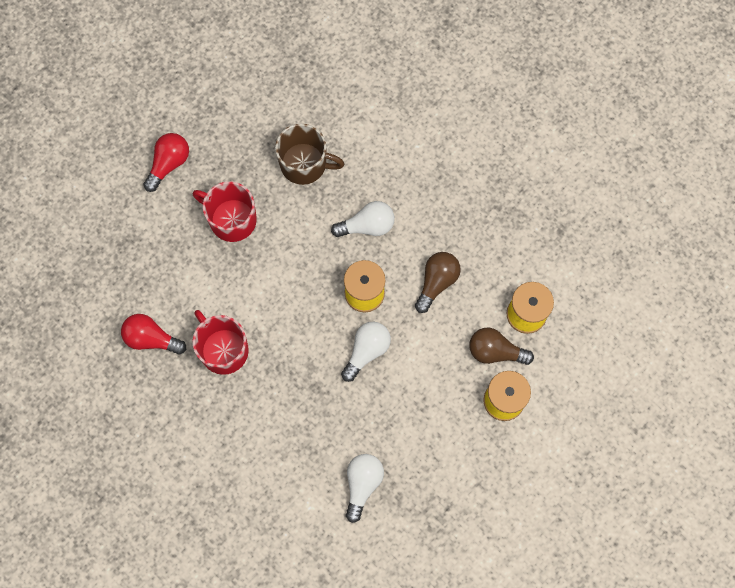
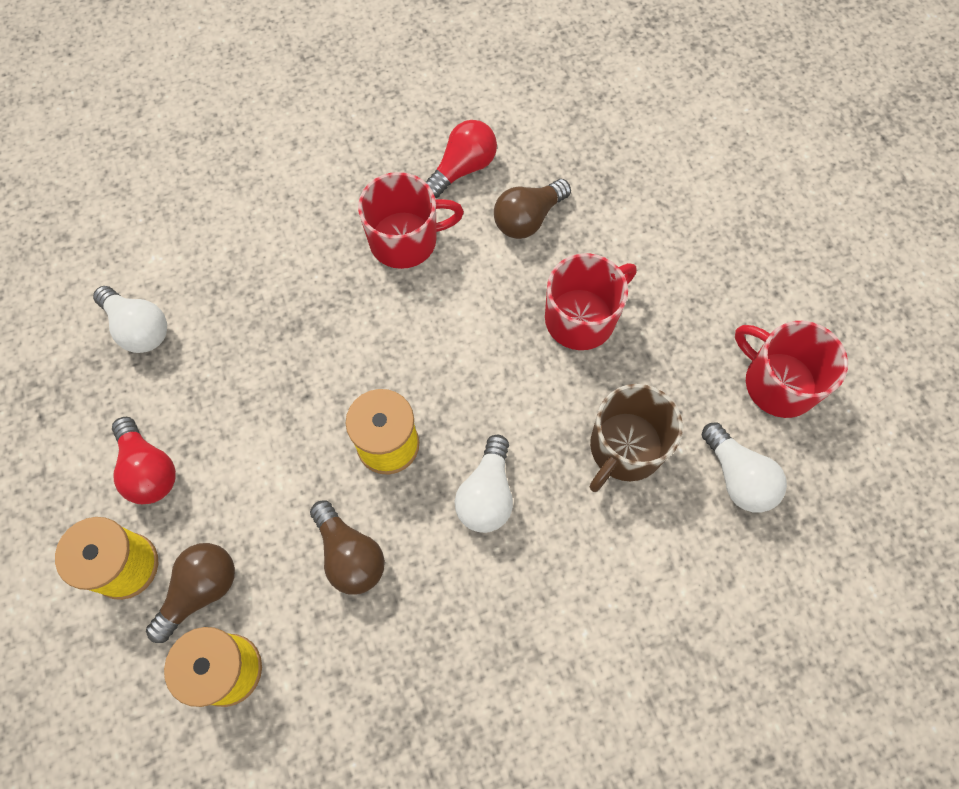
camera: 115 degrees right, 5 degrees down
red light bulb [143,133,189,192] -> red light bulb moved to [112,417,176,504]
white light bulb [341,322,391,382] -> white light bulb moved to [702,422,787,513]
none -> brown light bulb [494,179,571,239]
none -> red mug [735,321,848,418]

